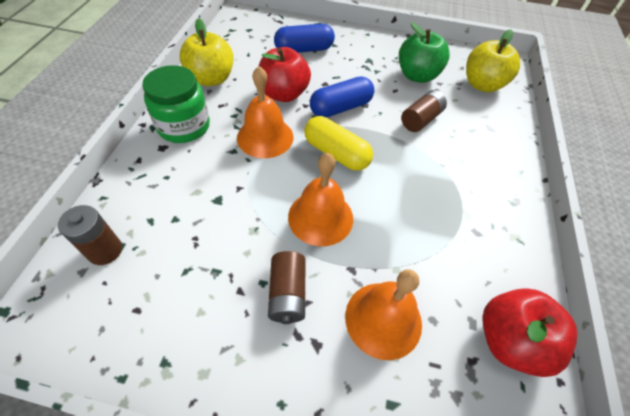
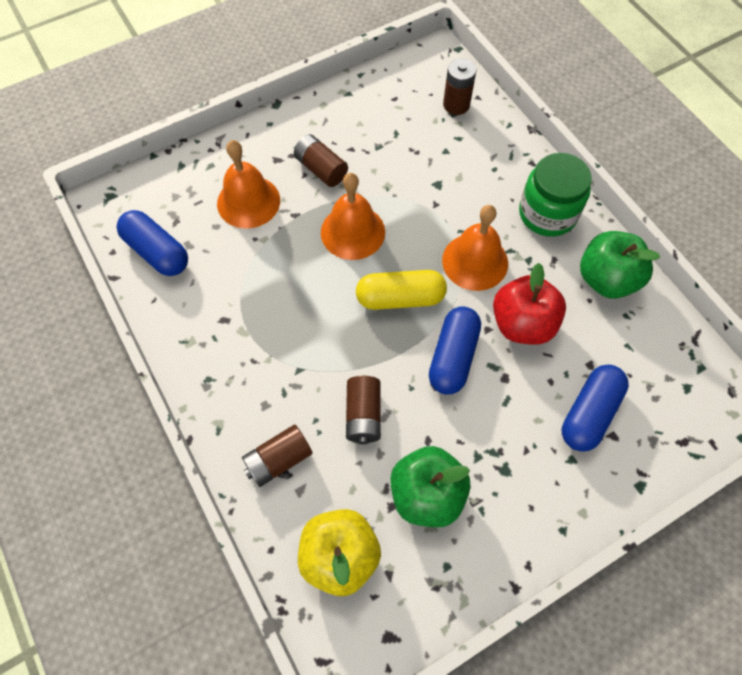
camera: 140 degrees right, 10 degrees up
yellow apple [180,18,233,86] -> green apple [580,231,660,299]
red apple [482,288,577,377] -> blue capsule [117,210,188,276]
none -> brown battery [242,425,313,487]

